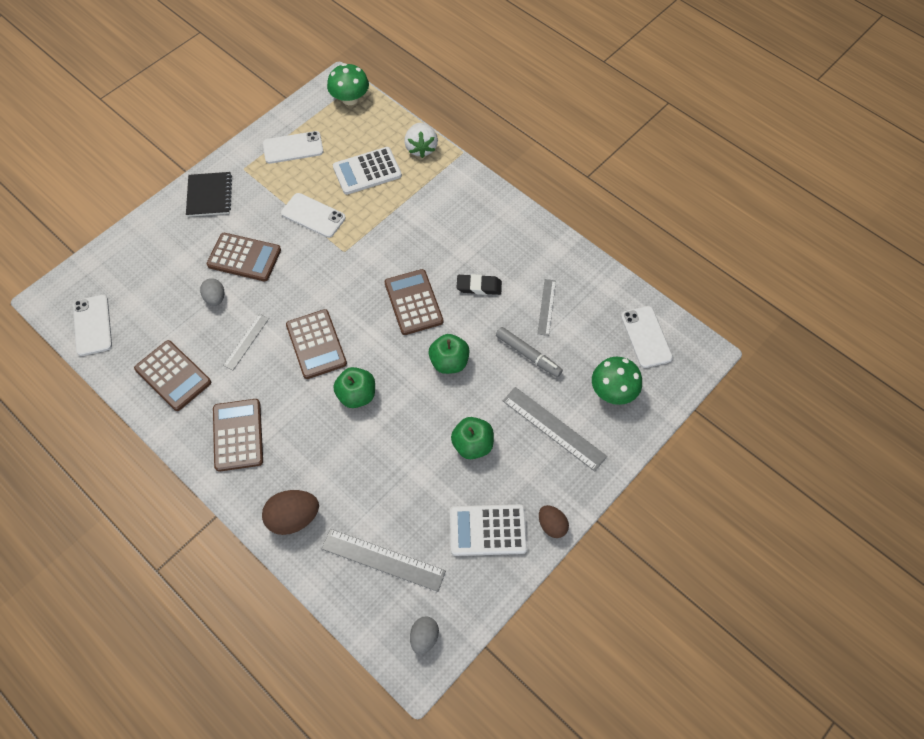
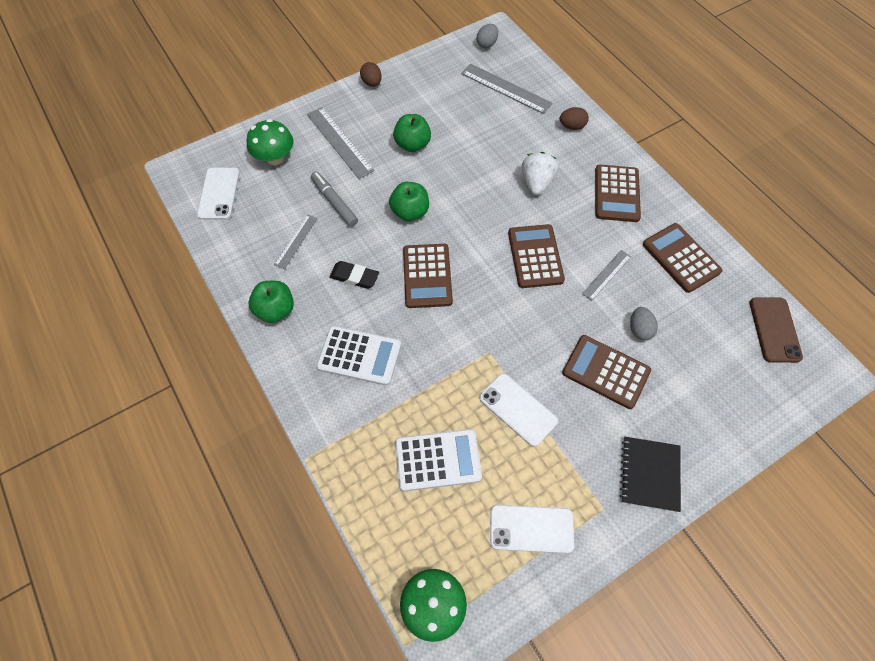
camera: 165 degrees left, 0 degrees up
white phone [73,295,112,356] -> brown phone [750,297,803,363]
brown egg [262,490,319,535] -> brown egg [560,107,589,130], size x0.62
green apple [333,367,375,408] -> green apple moved to [248,281,294,323]
white strawberry [404,123,438,158] -> white strawberry moved to [522,152,558,195]
white calculator [450,504,527,556] -> white calculator moved to [316,326,401,386]

